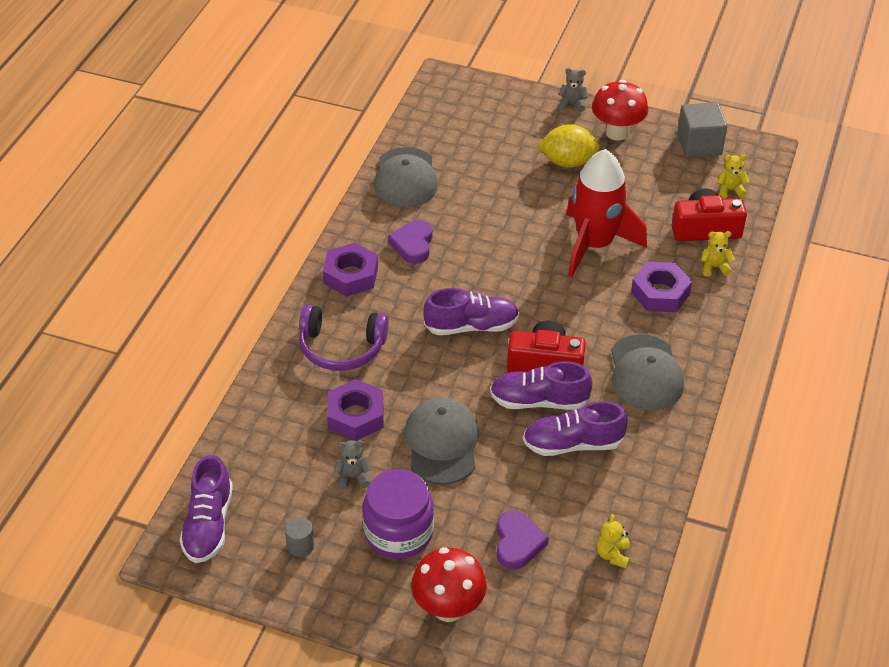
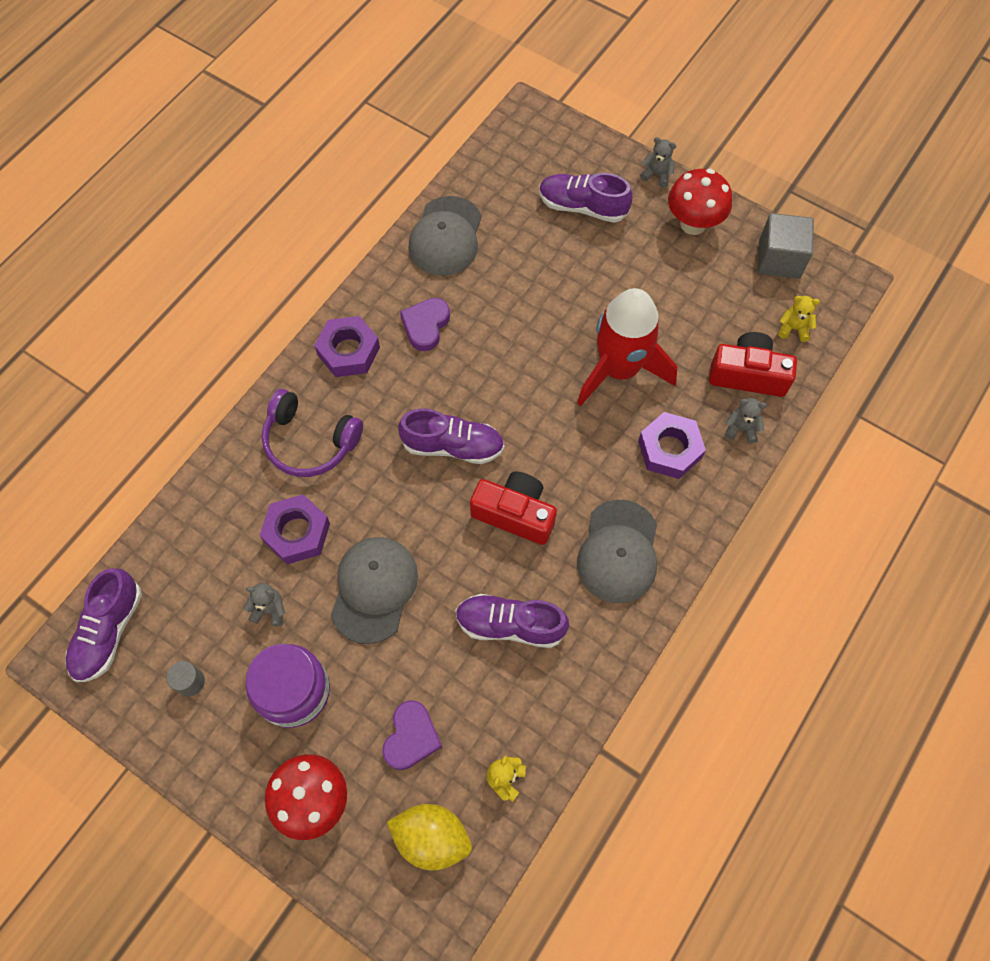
camera: 15 degrees right, 20 degrees up
purple shoe [490,361,593,410] -> purple shoe moved to [539,173,632,223]
yellow lemon [537,124,600,168] -> yellow lemon moved to [386,804,472,870]
yellow teddy bear [701,231,735,276] -> grey teddy bear [725,398,767,443]

